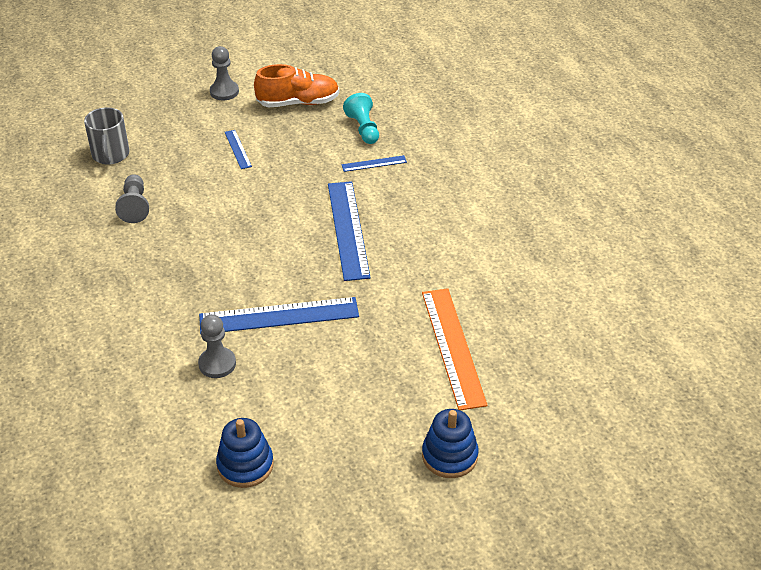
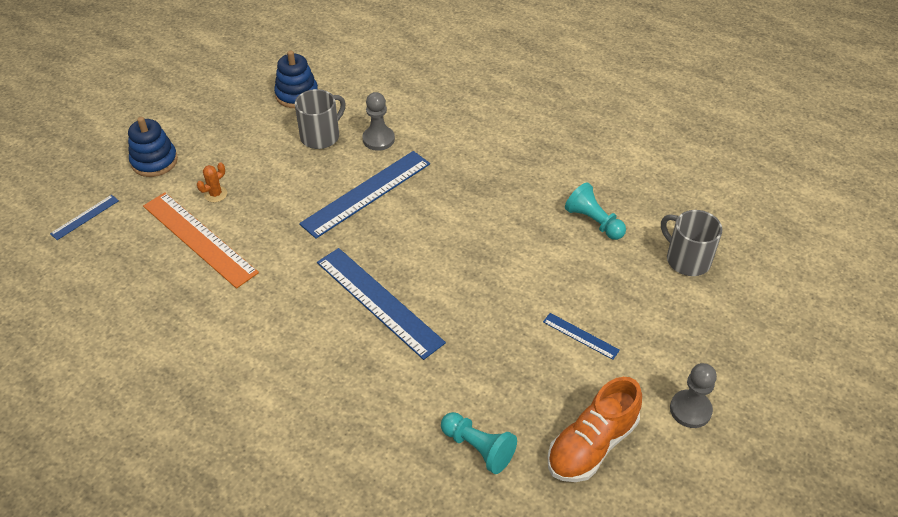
camera: 145 degrees right, 5 degrees up
grey pawn [115,174,149,223] -> turquoise pawn [565,182,626,240]
blue ruler [341,155,407,172] -> blue ruler moved to [50,195,119,240]
none -> orange cactus [197,163,227,202]
none -> grey mug [295,89,346,149]

